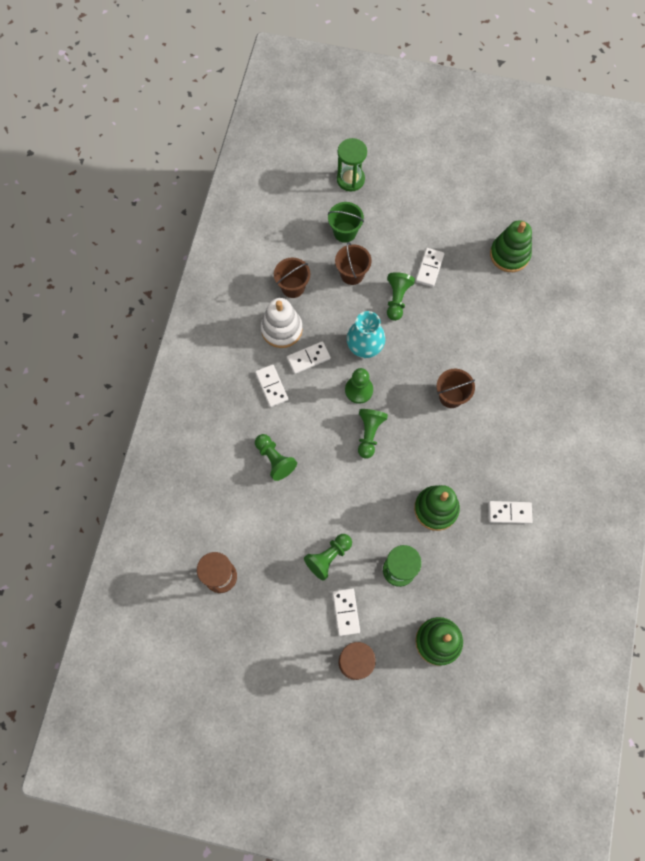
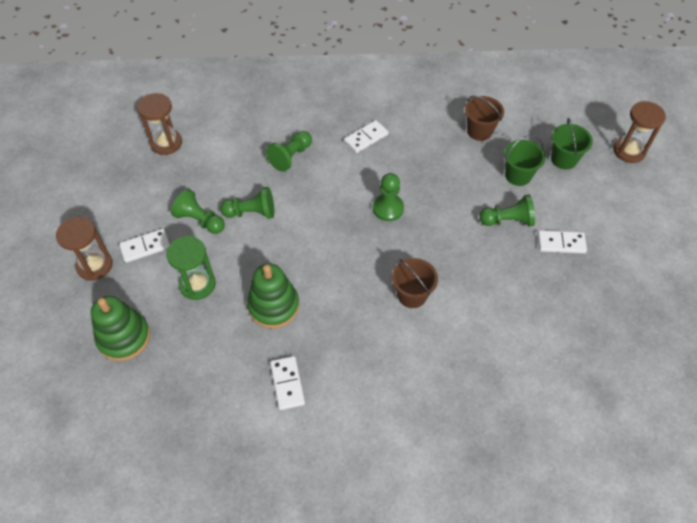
camera: 75 degrees right, 15 degrees down
white stacking toy [261,298,303,348] -> none
white domino [287,341,331,374] -> none
brown bucket [335,242,372,285] -> green bucket [504,135,546,186]
green hourglass [337,138,367,192] -> brown hourglass [613,101,666,163]
turquoise vase [347,311,385,358] -> none
green pawn [358,409,388,459] -> green pawn moved to [220,187,274,219]
green stacking toy [490,220,532,272] -> none

